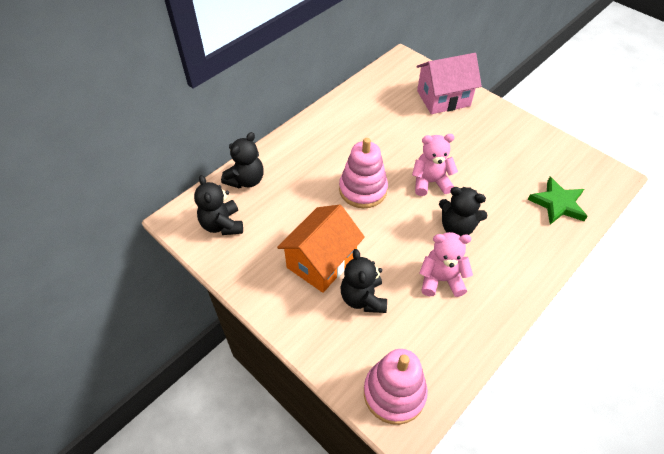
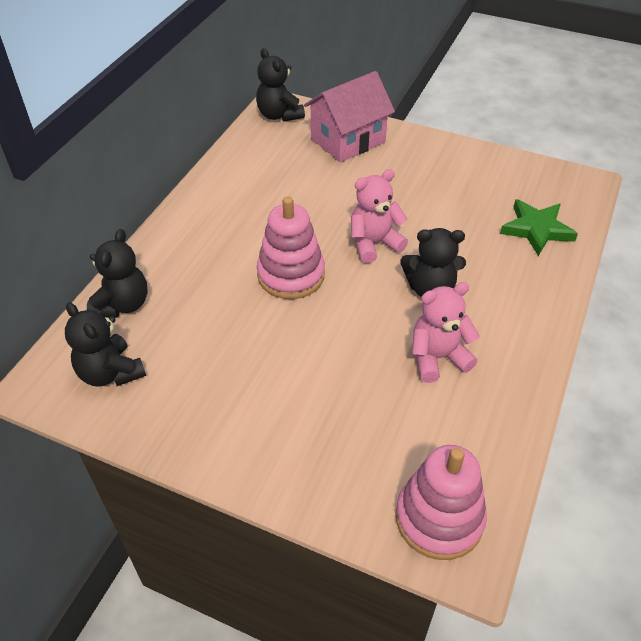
camera: 20 degrees left, 5 degrees down
orange house [277,205,365,293] -> none
black teddy bear [340,249,387,313] -> black teddy bear moved to [256,48,305,122]

